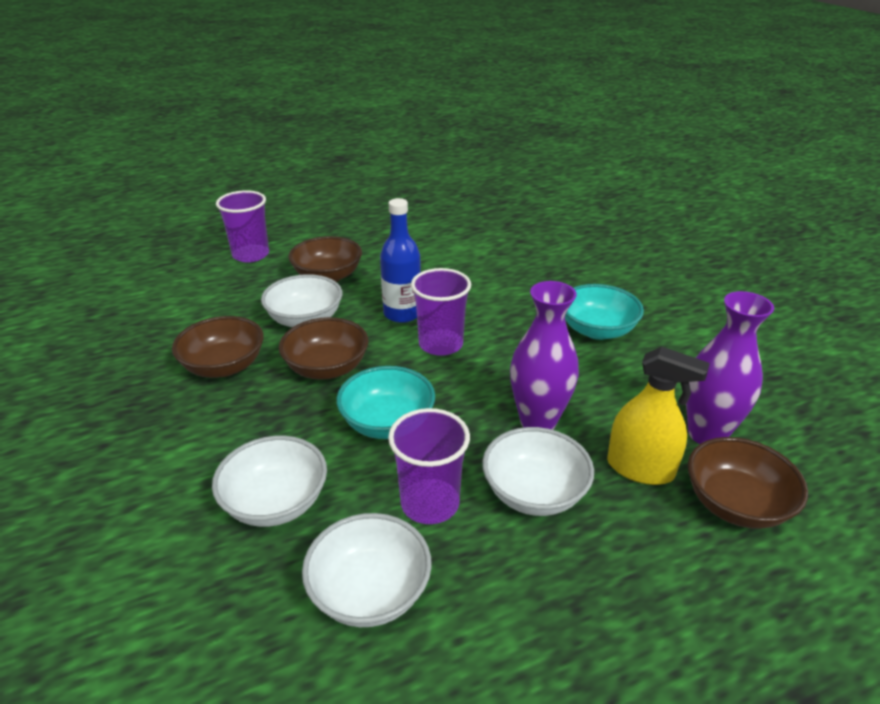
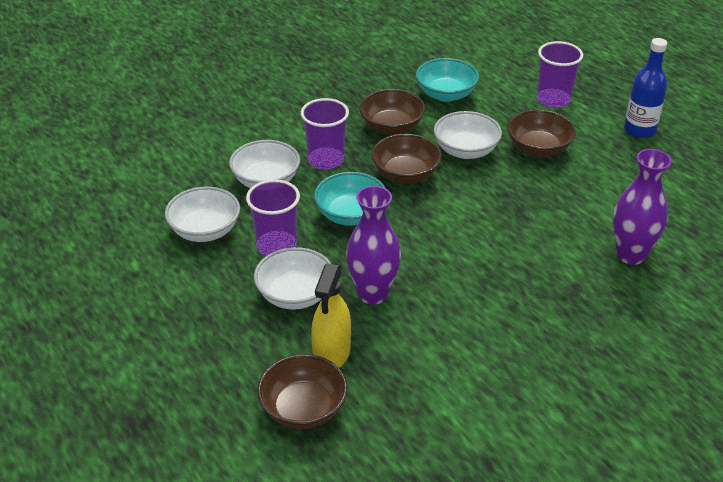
camera: 80 degrees right, 5 degrees up
blue bottle [380,198,421,323] -> blue bottle moved to [624,38,667,138]
purple cup [411,268,471,356] -> purple cup moved to [301,98,349,170]
turquoise bowl [565,284,644,340] -> turquoise bowl moved to [416,58,479,102]
purple vase [686,291,774,444] -> purple vase moved to [613,149,672,265]

